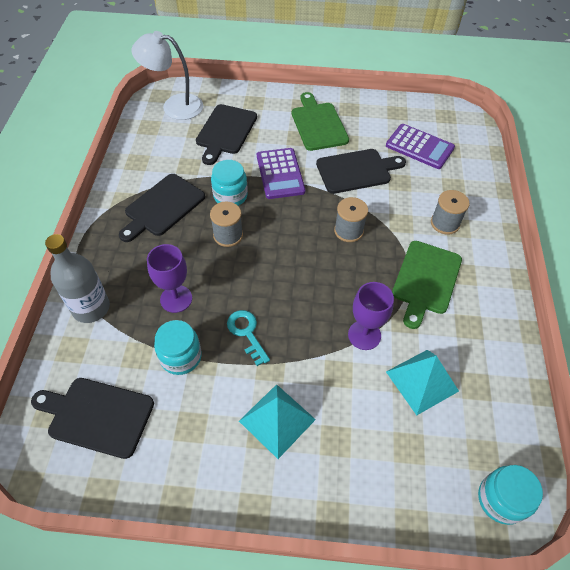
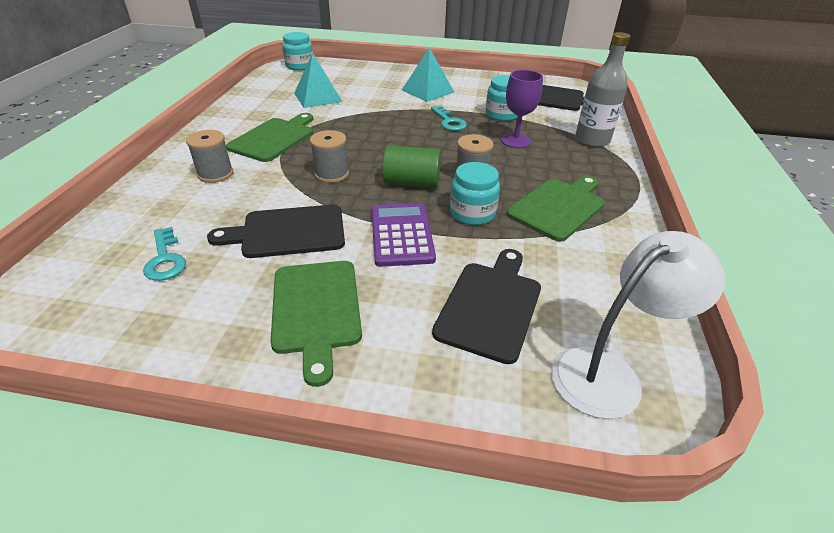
camera: 175 degrees left, 15 degrees down
black cutting board [119,174,205,242] -> green cutting board [506,176,605,242]
white lamp [132,31,203,120] -> white lamp turned 45 degrees counterclockwise [551,231,725,419]
purple goblet [348,282,394,350] -> none
purple calculator [386,124,455,169] -> turquoise key [143,227,186,281]
none -> green cylinder [383,145,441,188]

